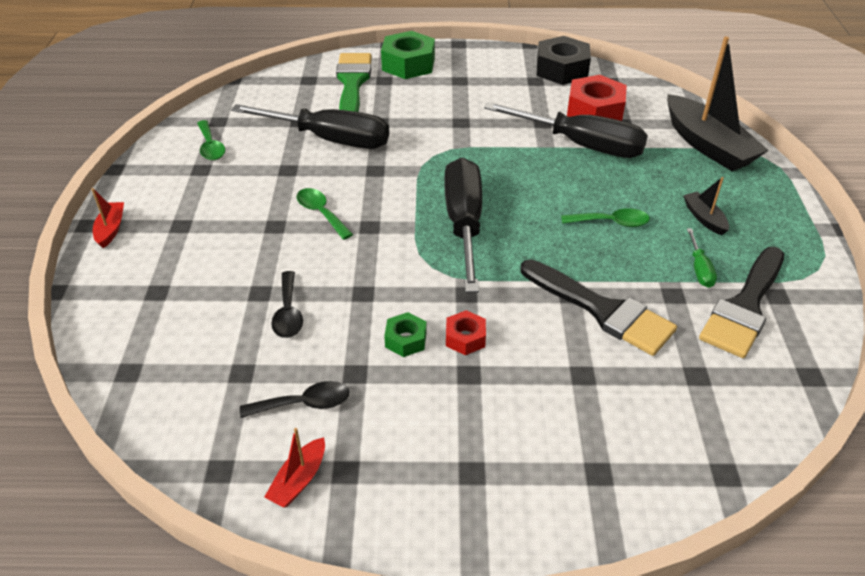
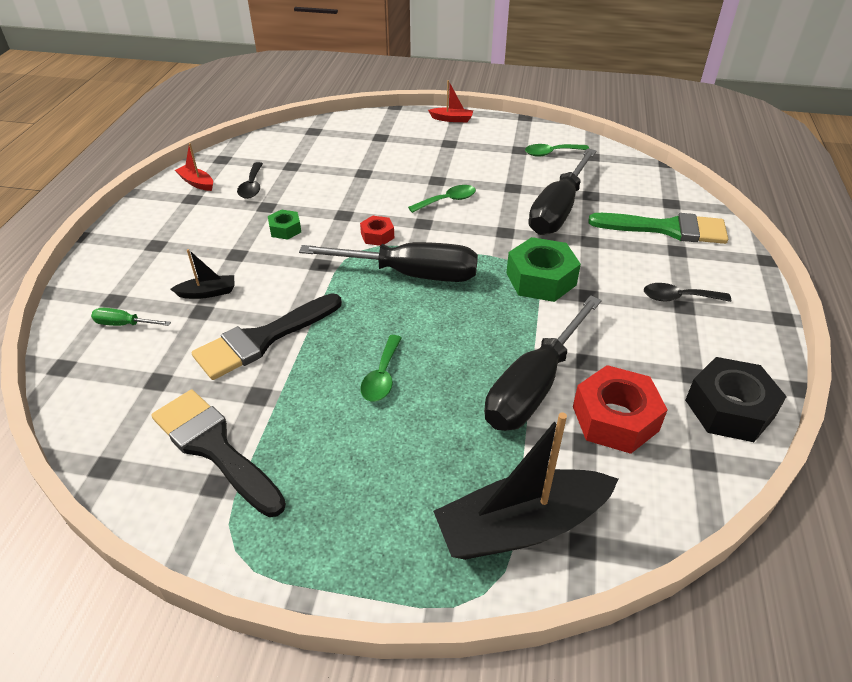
camera: 100 degrees right, 0 degrees up
black spoon [271,271,303,338] -> black spoon moved to [644,283,731,302]
green nut [381,31,435,79] -> green nut moved to [506,237,581,302]
red nut [446,310,486,355] -> red nut moved to [360,216,394,246]
black boat [683,177,729,235] -> black boat moved to [171,249,235,299]
green screwdriver [687,228,717,288] -> green screwdriver moved to [91,308,171,326]

